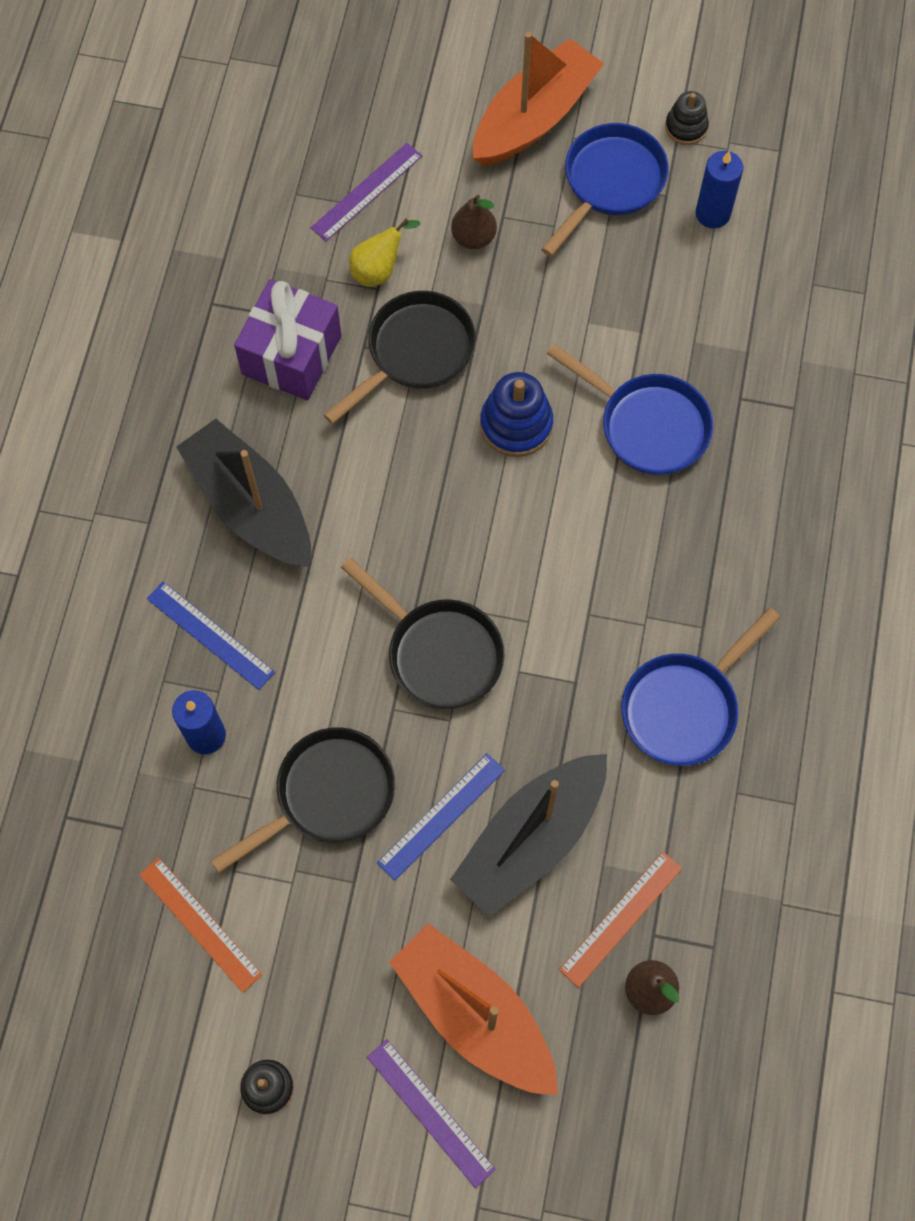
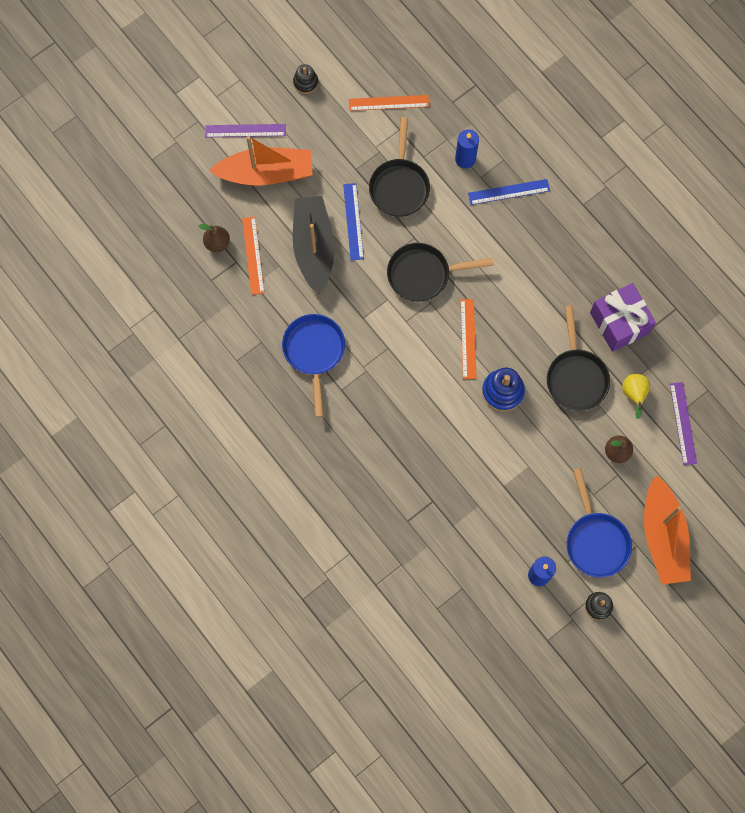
camera: 130 degrees right, 5 degrees up
black boat [176,419,311,567] -> none
blue pan [547,344,713,475] -> none
none -> orange ruler [461,299,477,379]

